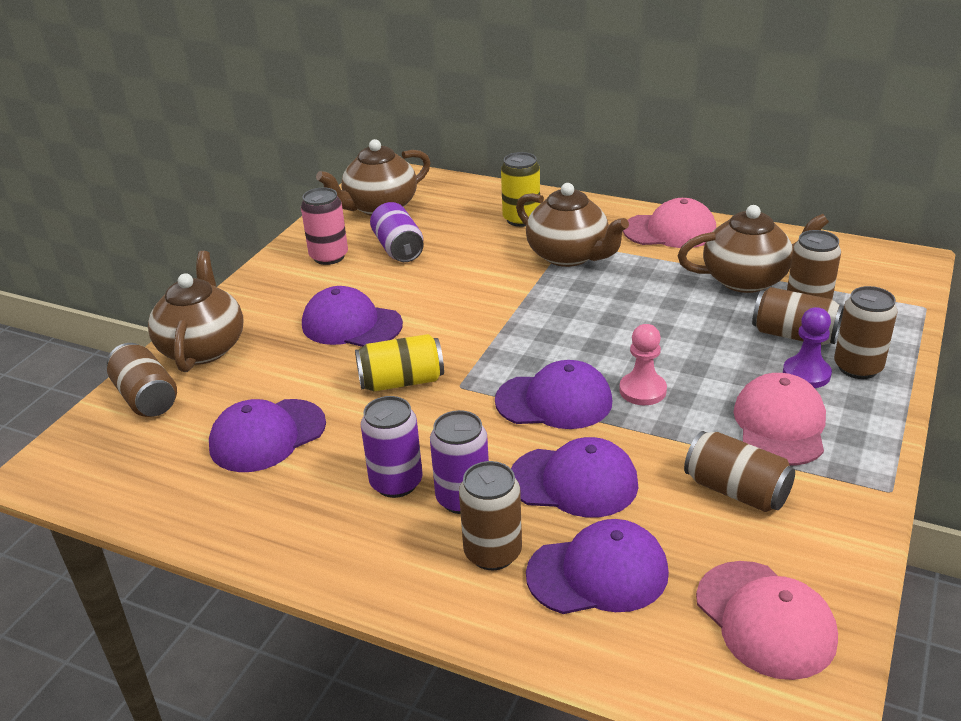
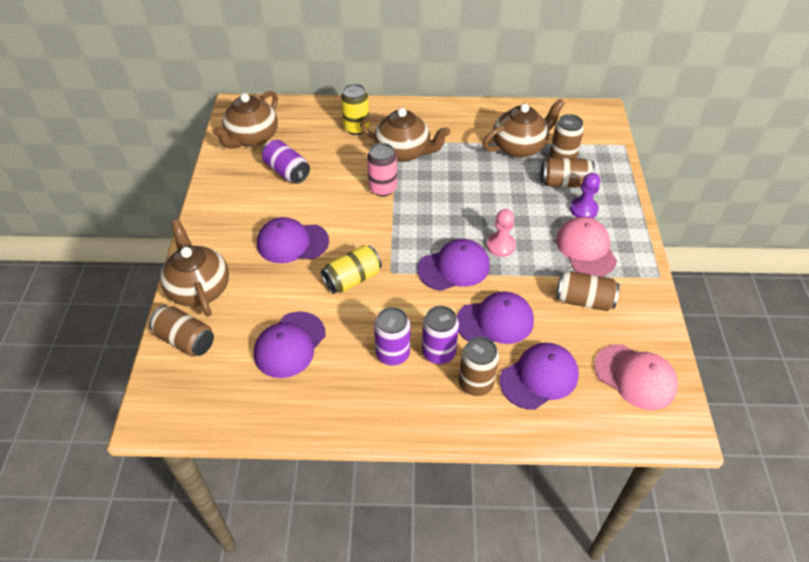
camera: 25 degrees left, 15 degrees up
pink can [301,188,348,265] -> pink can moved to [367,143,397,197]
pink cap [623,198,716,248] -> none
brown can [834,286,897,379] -> none

